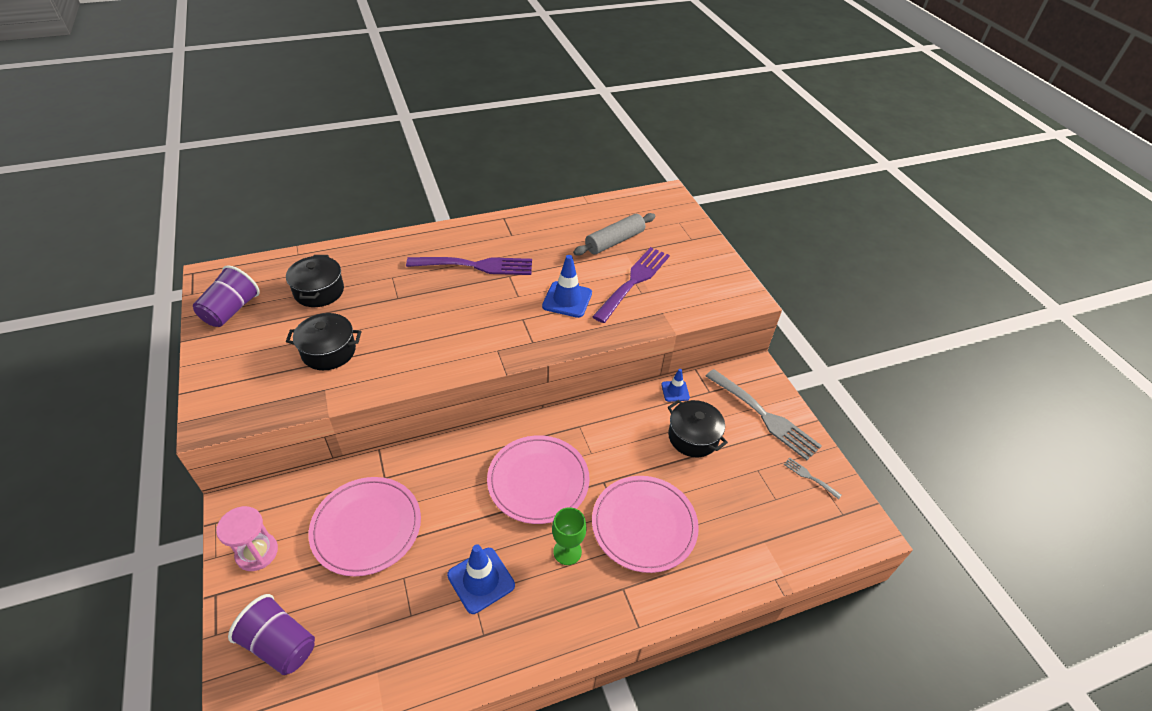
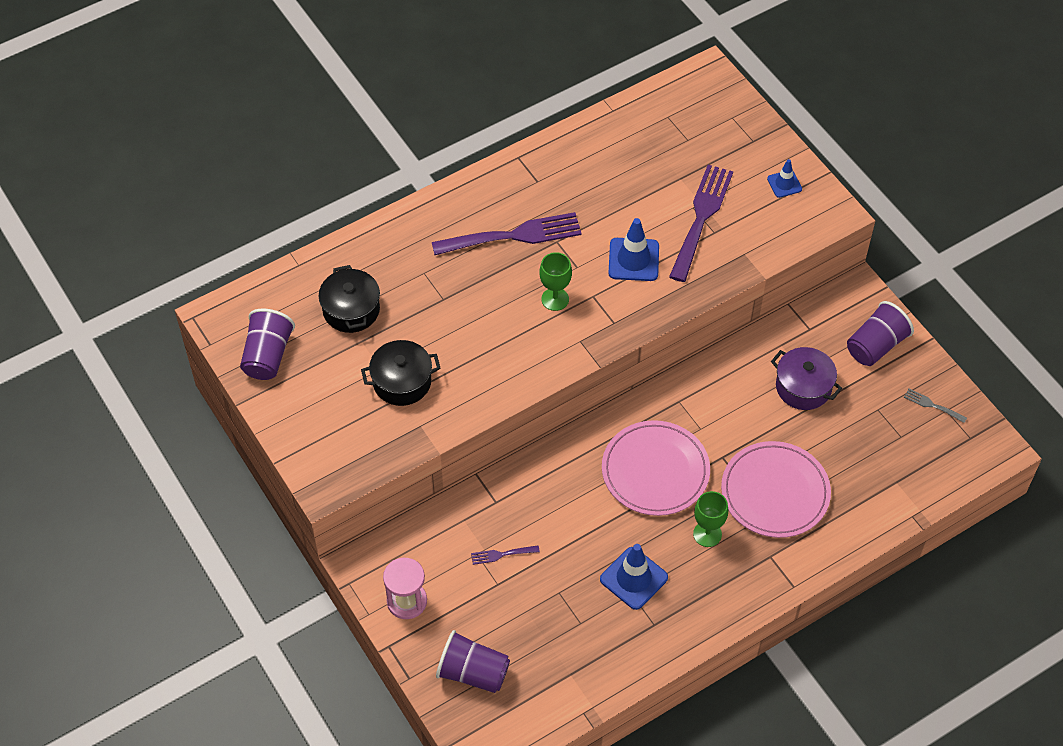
camera: 10 degrees left, 10 degrees up
pink plate [309,477,421,576] -> purple fork [471,546,540,565]
grey rolling pin [573,213,655,256] -> none
blue traffic cone [661,369,690,402] -> blue traffic cone moved to [767,159,802,198]
black pot [668,400,728,457] -> purple pot [771,347,842,410]
grey fork [706,369,822,460] -> purple cup [847,301,914,366]
none -> green goblet [540,252,572,311]

